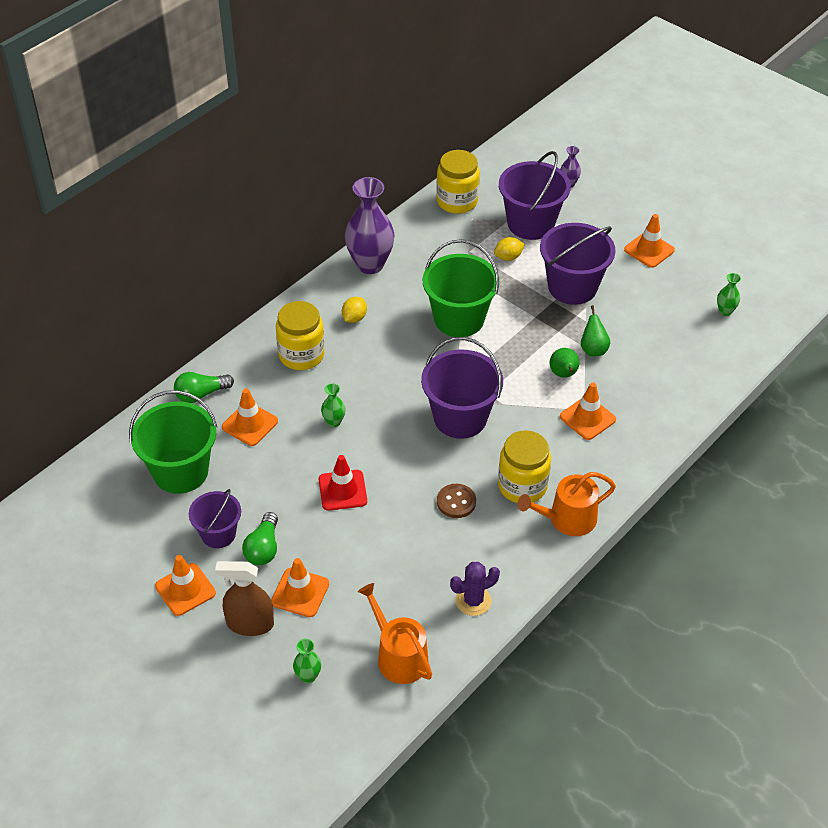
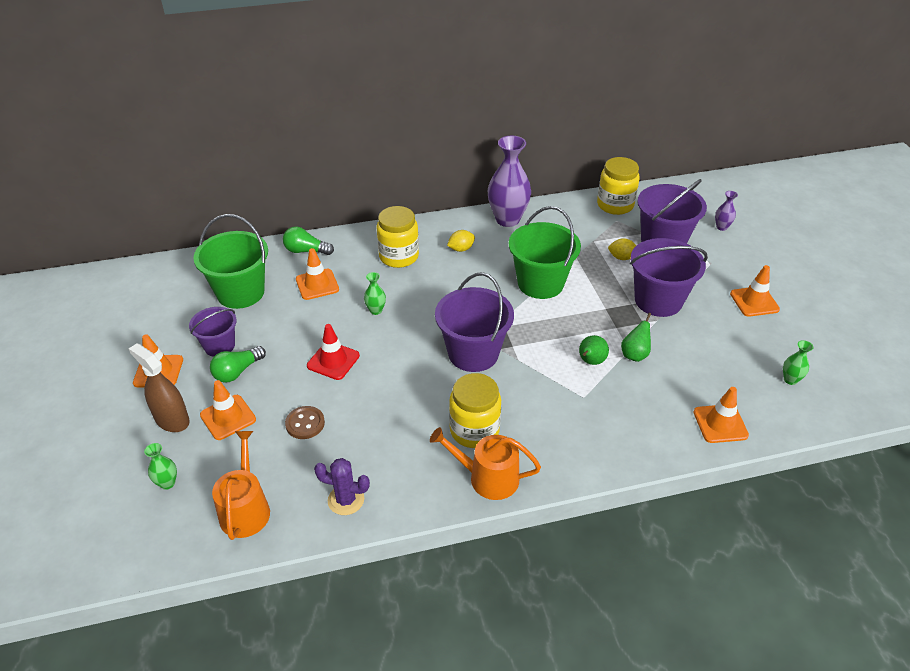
camera: 35 degrees right, 5 degrees down
brown button [437,484,476,518] -> brown button moved to [285,406,325,439]
orange traffic cone [560,382,616,440] -> orange traffic cone moved to [694,387,749,443]

